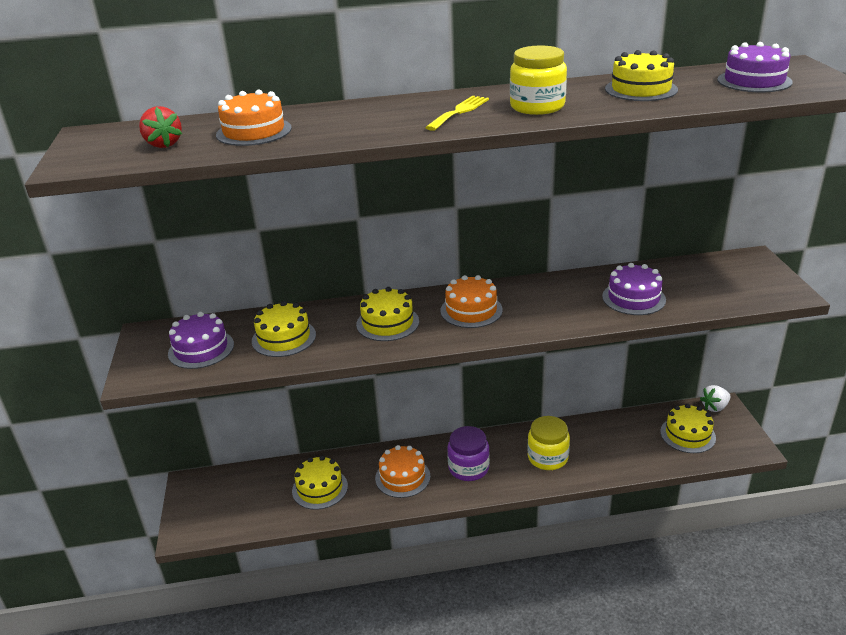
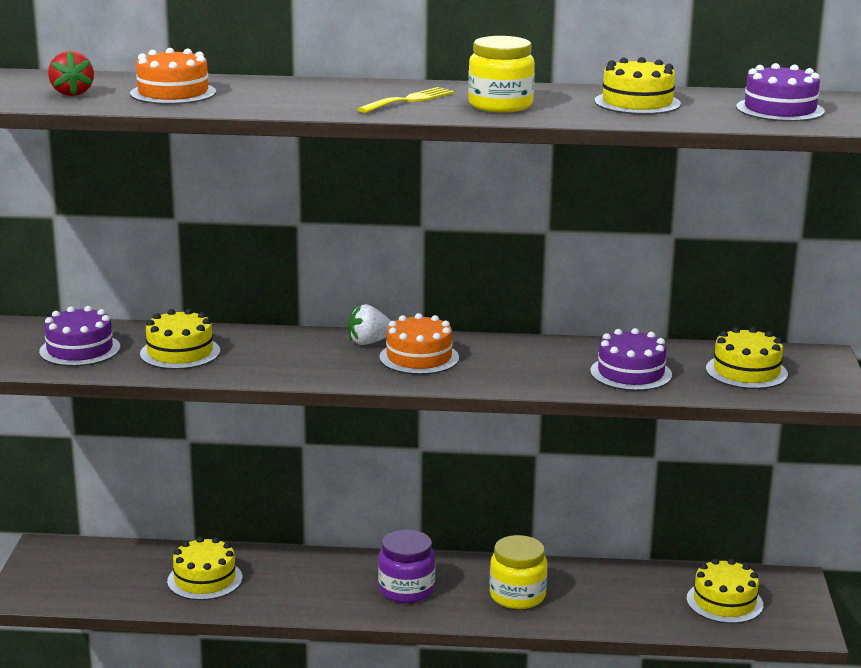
camera: 10 degrees right, 10 degrees down
yellow cake [356,287,419,341] -> yellow cake moved to [706,327,788,389]
orange cake [375,445,430,498] -> none
white strawberry [700,385,731,412] -> white strawberry moved to [348,304,391,345]

